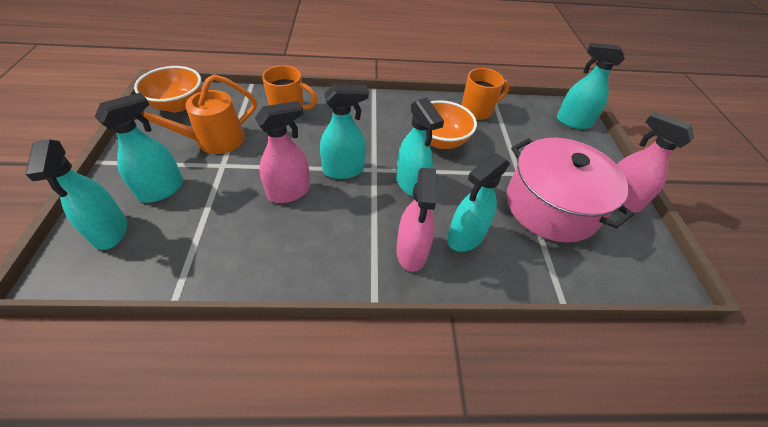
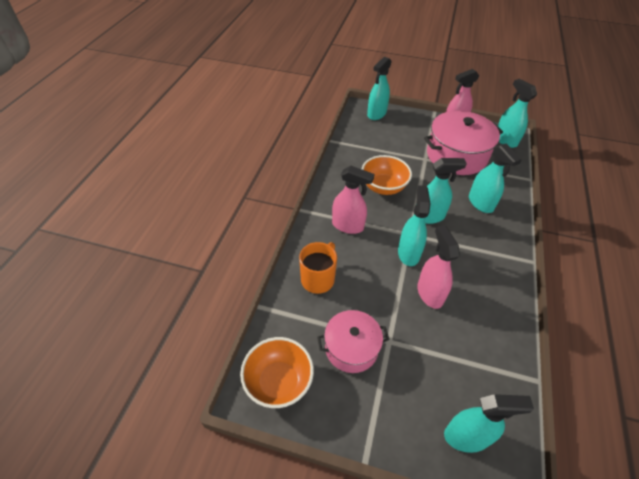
camera: 70 degrees left, 0 degrees up
turquoise spray bottle [95,93,183,203] -> turquoise spray bottle moved to [498,79,537,148]
orange watering can [134,74,257,154] -> pink pot [317,310,390,373]
pink spray bottle [396,168,437,272] -> pink spray bottle moved to [332,166,375,234]
orange mug [461,68,510,120] -> none

